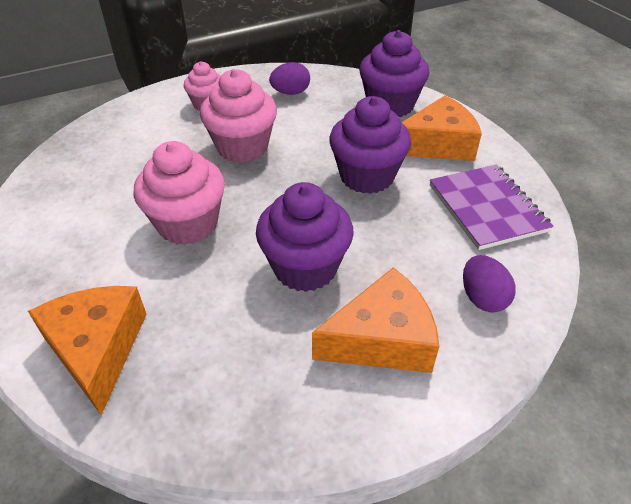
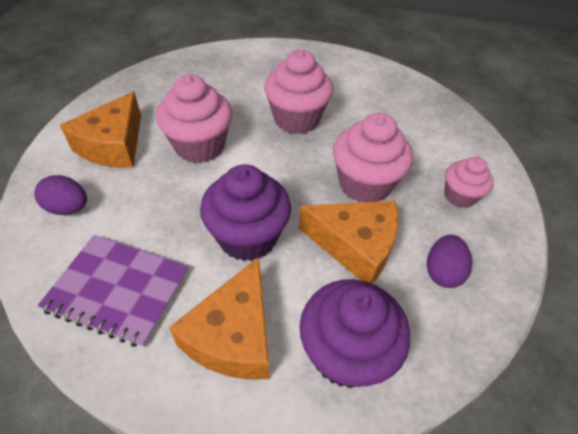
camera: 125 degrees right, 5 degrees up
orange cheese [28,286,147,415] -> orange cheese moved to [299,201,398,284]
purple cupcake [256,182,354,292] -> pink cupcake [156,74,232,163]

